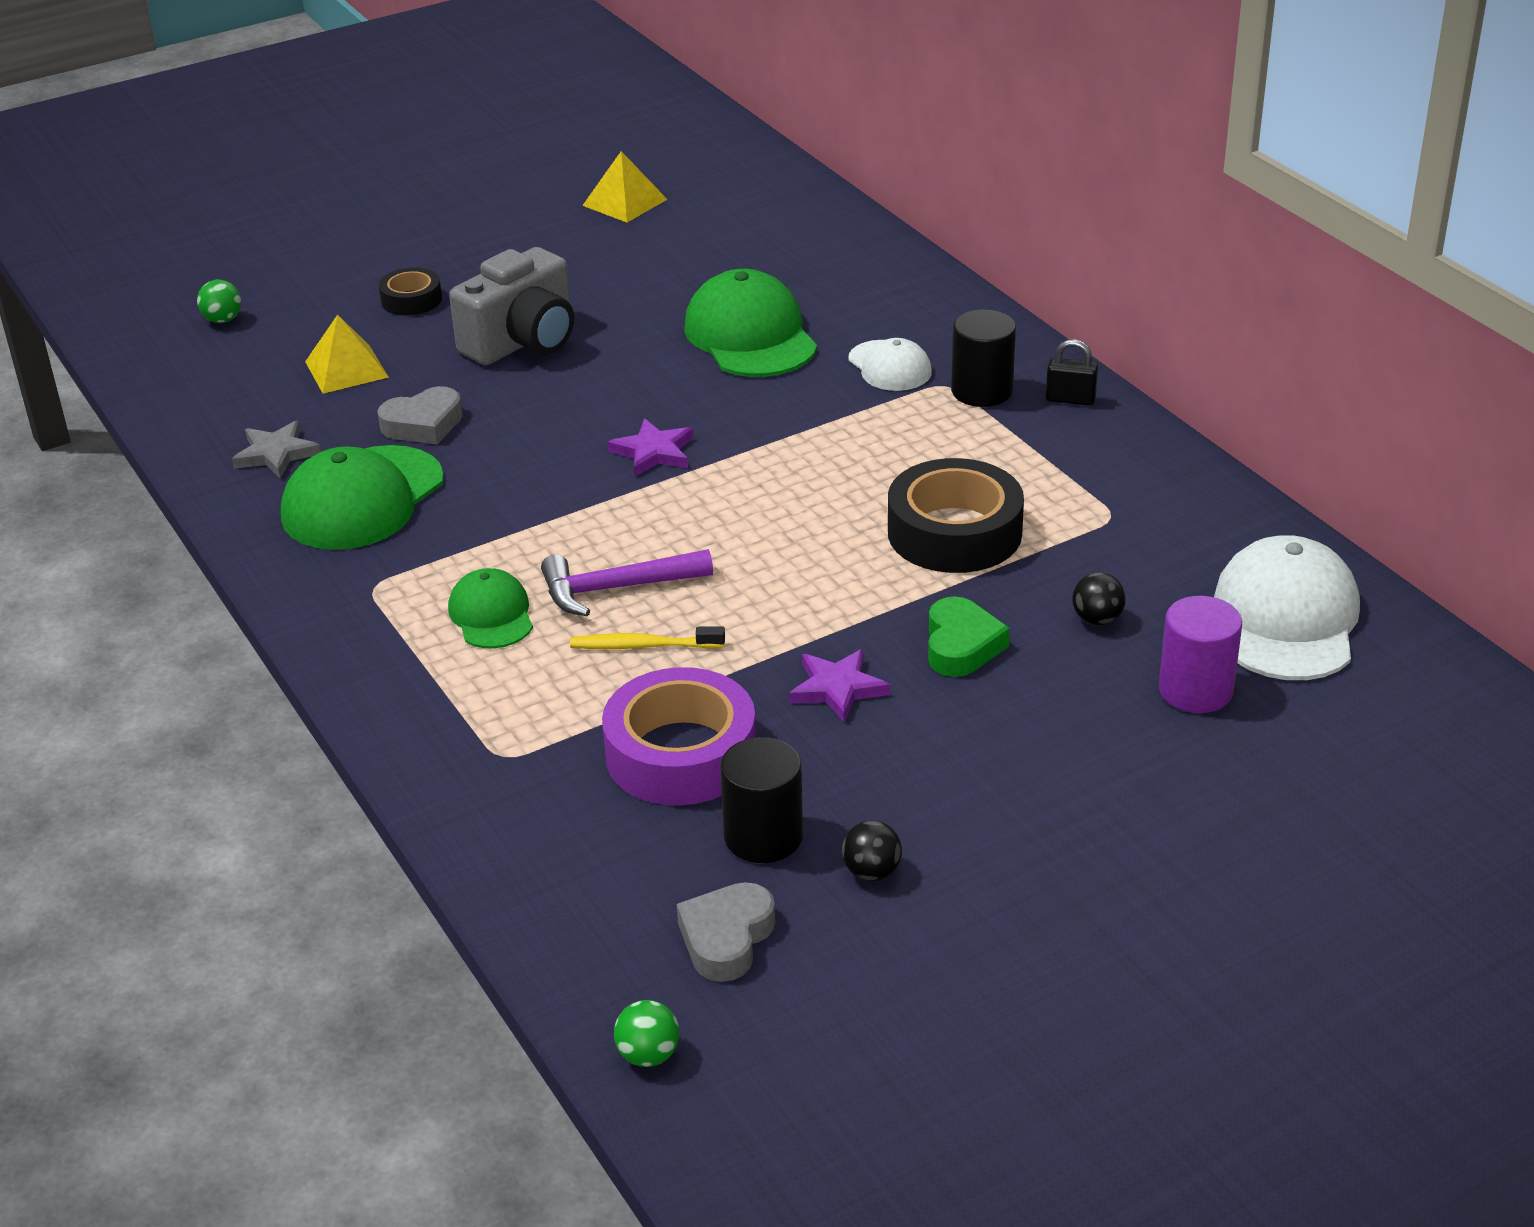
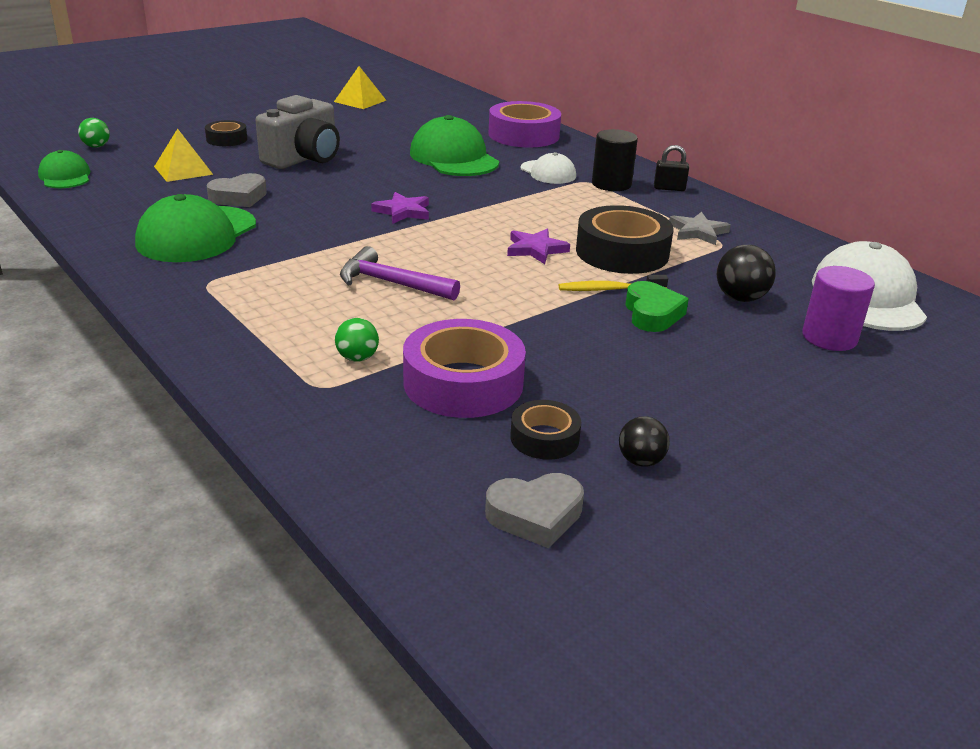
camera: 10 degrees left, 5 degrees down
grey star [232,421,321,478] -> grey star moved to [669,212,731,245]
green cap [448,568,533,648] -> green cap moved to [38,150,90,188]
purple hammer [541,549,713,616] -> purple hammer turned 45 degrees clockwise [340,246,460,300]
yellow toothbrush [570,626,725,649] -> yellow toothbrush moved to [559,275,668,291]
green ball [614,1000,680,1067] -> green ball moved to [335,318,379,362]
grey heart [677,882,775,982] -> grey heart turned 120 degrees counterclockwise [485,473,584,548]
black cylinder [720,737,803,863] -> black tape [510,400,582,460]
purple star [789,649,890,722] -> purple star moved to [507,229,570,264]
black ball [1072,572,1126,625] -> black ball [717,245,776,302], size x1.50
none -> purple tape [488,101,561,147]

